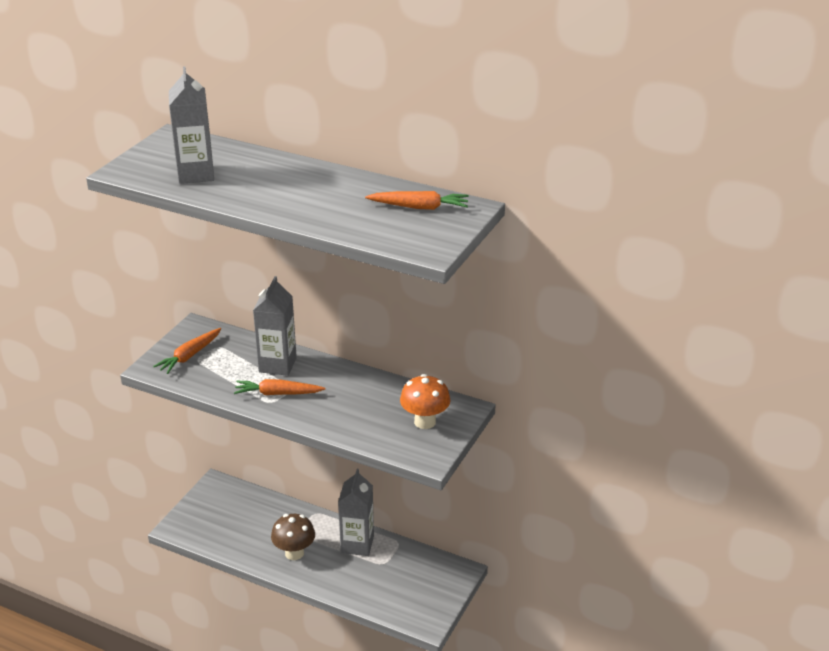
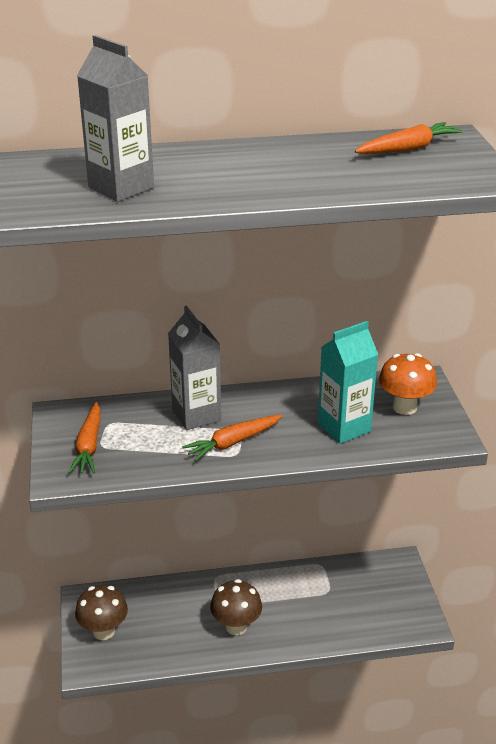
camera: 35 degrees left, 0 degrees up
grey carton [338,469,374,556] -> none
none -> brown mushroom [75,585,128,640]
none -> turquoise carton [318,321,378,444]

